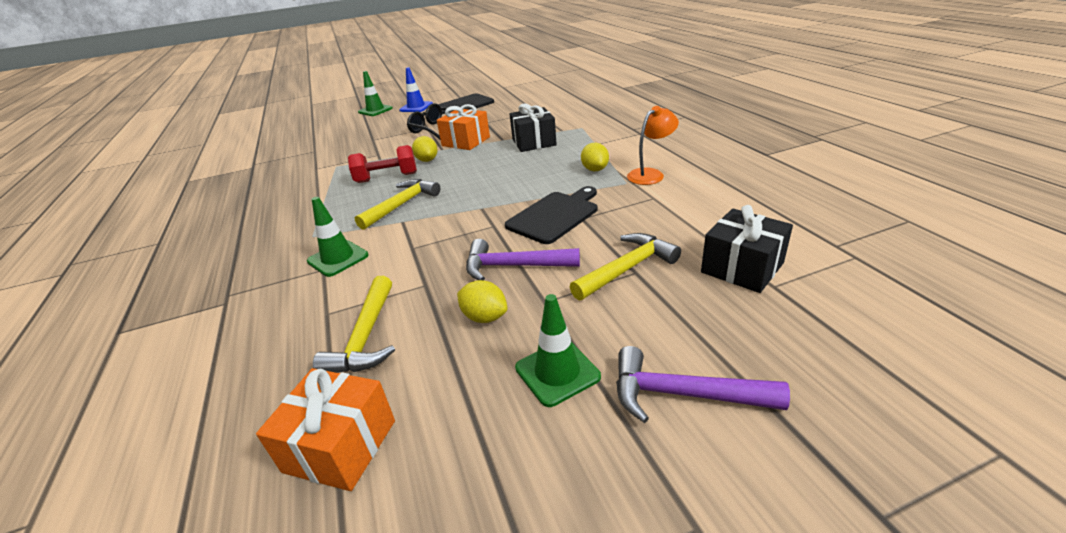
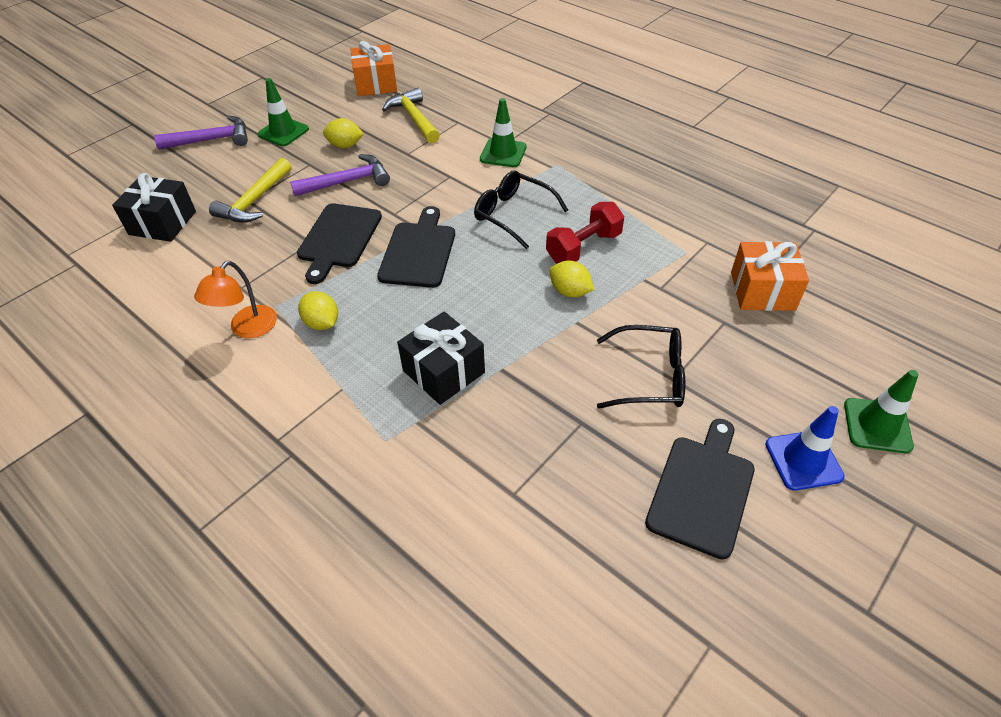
camera: 150 degrees right, 15 degrees up
yellow hammer [355,179,440,230] -> black glasses [474,170,568,249]
orange gift [437,104,490,150] -> orange gift moved to [731,241,809,311]
none -> black cutting board [377,206,455,288]

